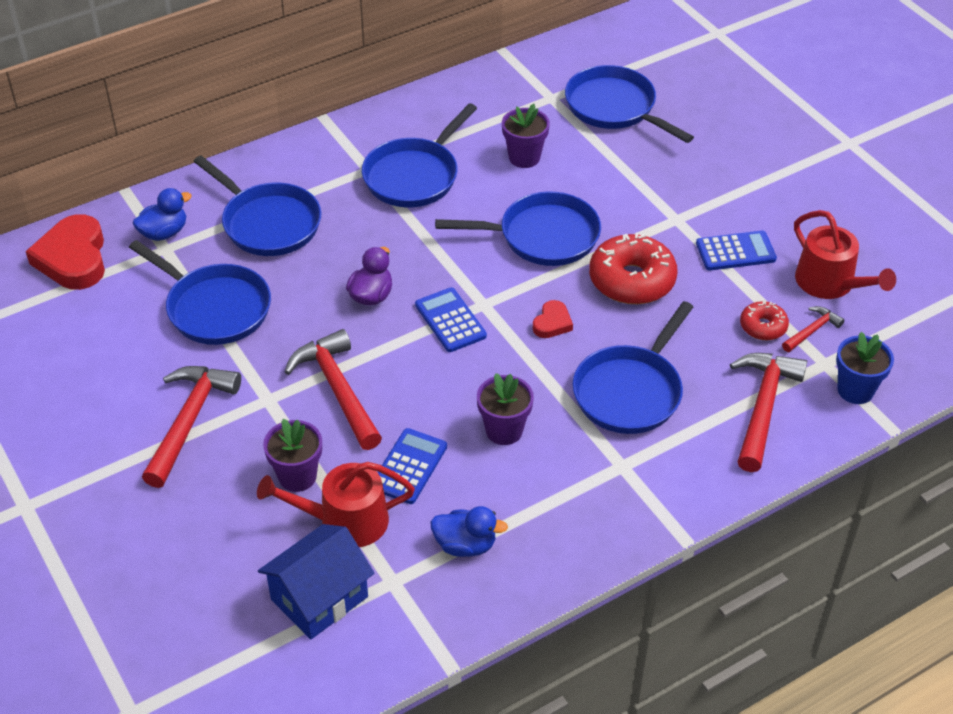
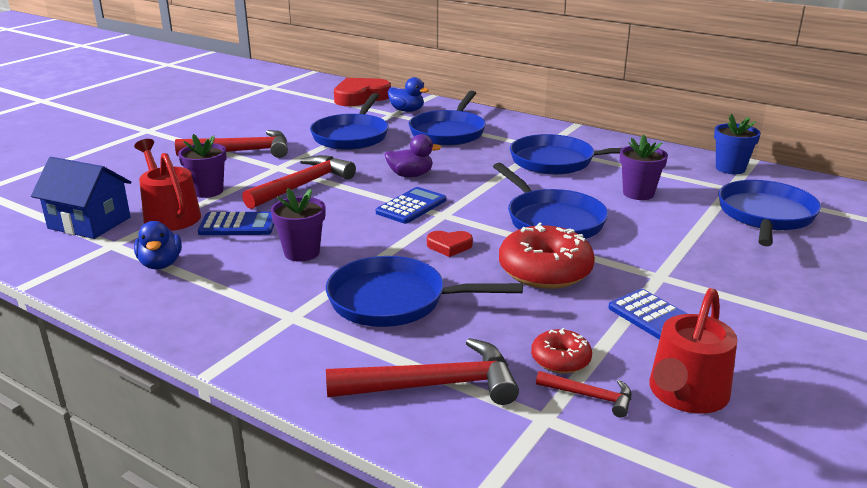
camera: 65 degrees right, 20 degrees down
blue flower pot [836,332,894,404] -> blue flower pot moved to [714,114,761,174]

